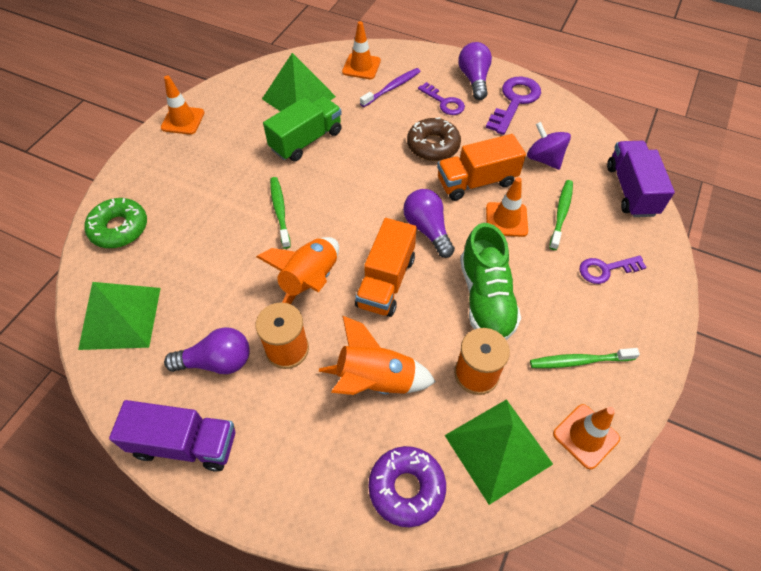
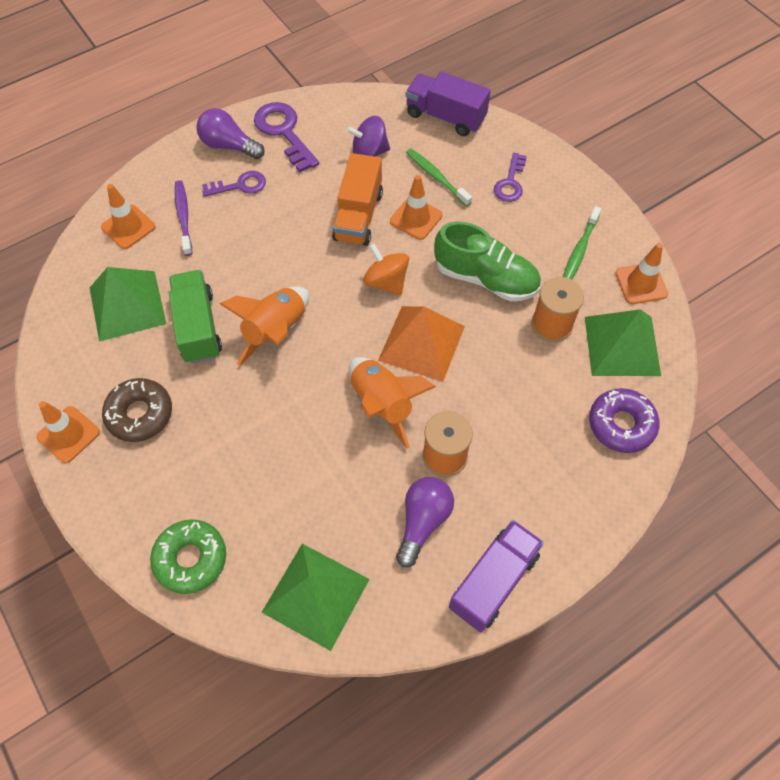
camera: 60 degrees left, 5 degrees up
green toothbrush [270,177,291,249] -> none
orange rocket [319,315,436,395] -> orange rocket moved to [219,287,309,366]
orange truck [355,218,417,317] -> orange pyramid [378,306,465,382]
purple light bulb [403,189,455,258] -> orange spinning top [363,244,409,296]
brown donut [407,117,461,161] -> brown donut moved to [102,378,172,442]

